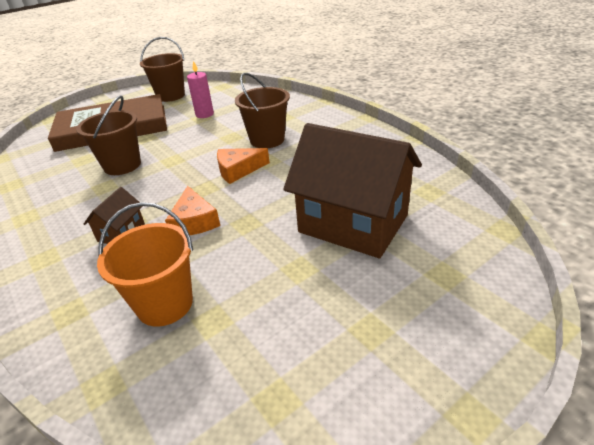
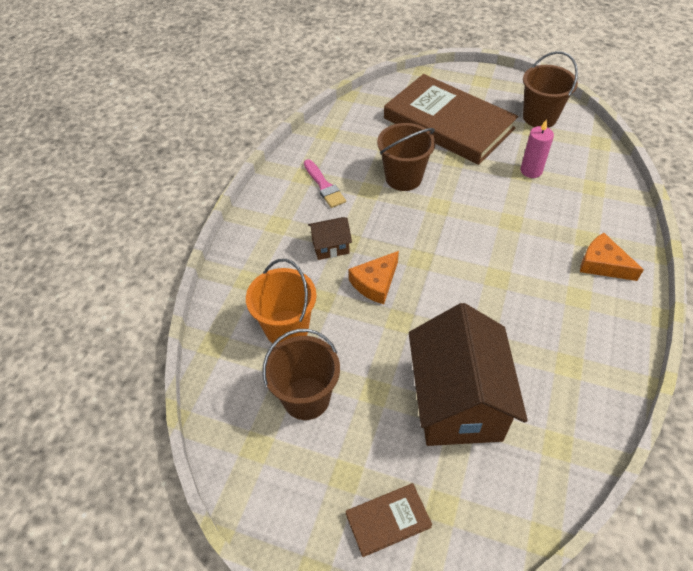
camera: 55 degrees right, 15 degrees up
orange cheese [217,148,270,184] -> orange cheese moved to [580,233,644,281]
brown bucket [235,73,290,148] -> brown bucket moved to [263,329,340,420]
none -> pink brush [304,159,346,208]
none -> brown book [346,483,432,557]

